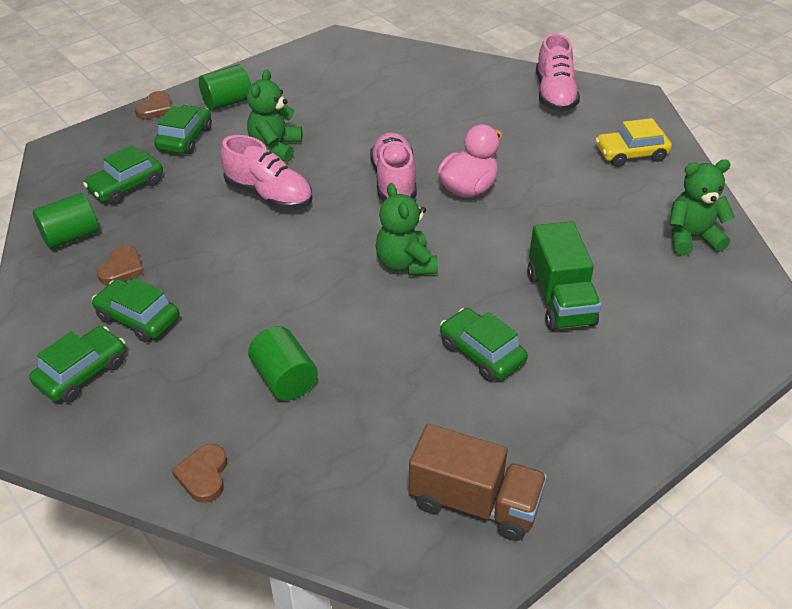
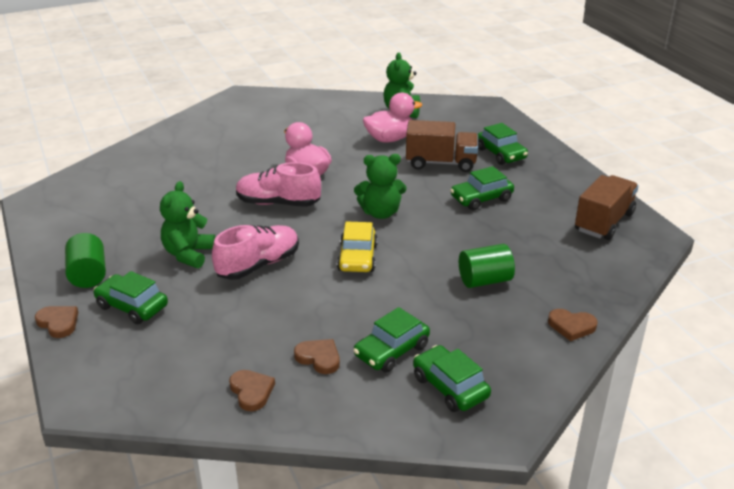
camera: 75 degrees left, 10 degrees down
green cylinder [33,193,99,249] -> brown heart [229,370,275,411]
green car [83,145,163,205] -> green car moved to [477,123,528,165]
green teddy bear [247,69,302,162] -> green teddy bear turned 75 degrees clockwise [160,181,216,268]
green truck [527,221,601,331] -> brown truck [406,120,478,172]
pink shoe [536,33,580,112] -> none
yellow car [595,118,672,167] -> yellow car moved to [337,221,378,272]
none -> pink duck [363,93,422,142]

